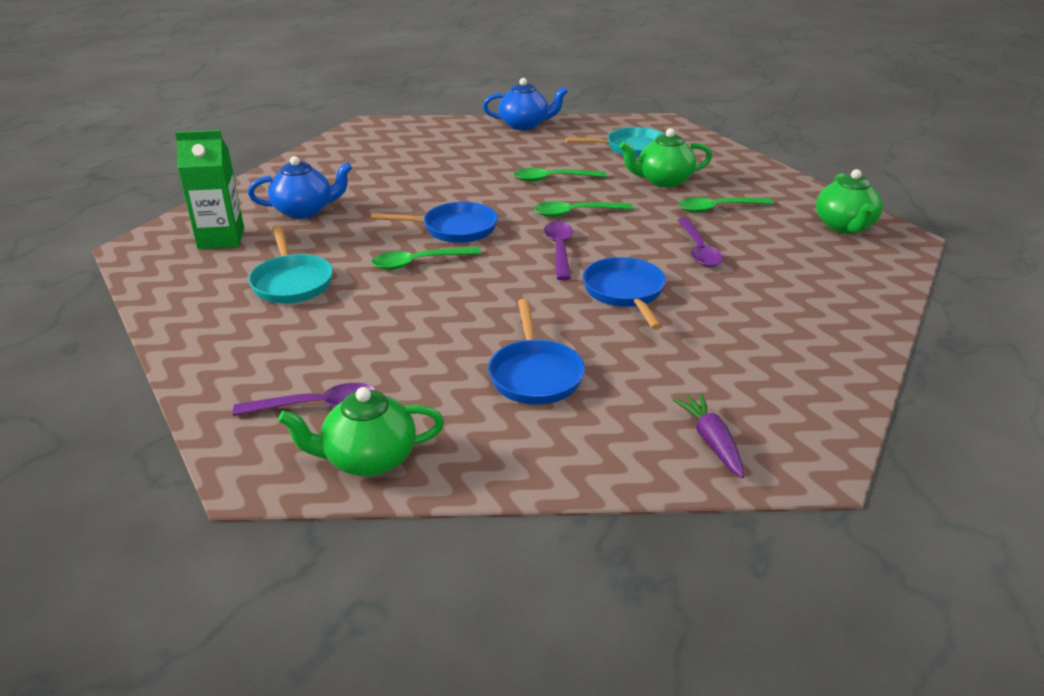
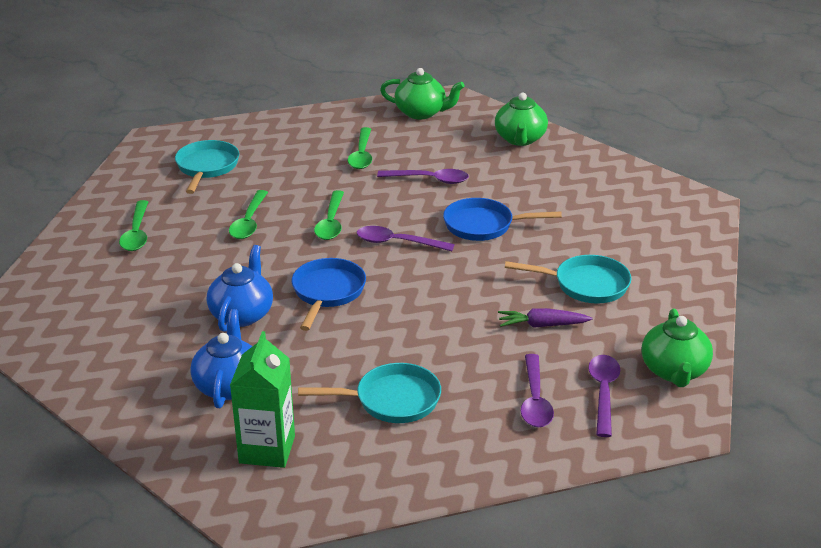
camera: 75 degrees left, 0 degrees up
green spoon [371,247,481,270] -> green spoon moved to [119,200,148,251]
blue teapot [483,78,568,130] -> blue teapot moved to [207,245,273,332]
blue pan [488,299,585,405] -> turquoise pan [505,255,632,303]
green teapot [619,128,712,188] -> green teapot moved to [495,92,548,146]
purple carrot [673,393,744,478] -> purple carrot moved to [498,308,592,328]
none -> purple spoon [521,354,554,427]

